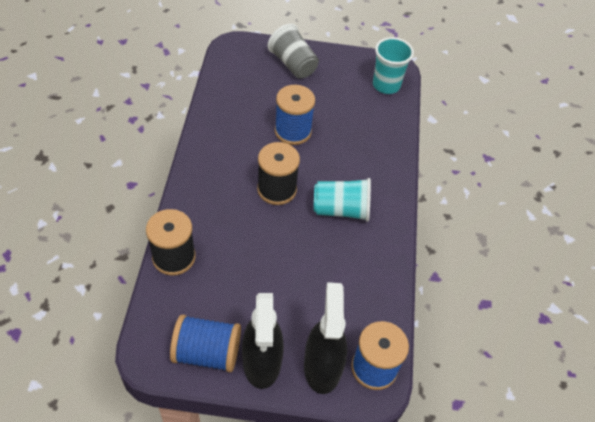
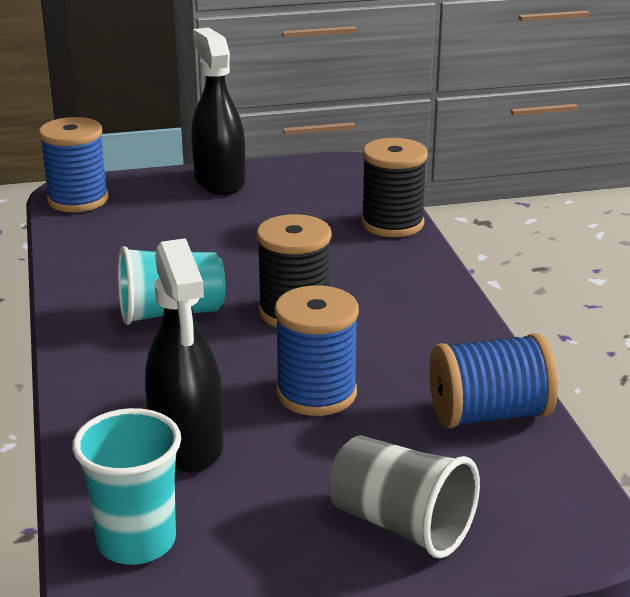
camera: 165 degrees right, 25 degrees down
blue spool [170,315,241,372] -> blue spool moved to [429,333,558,428]
black spray bottle [304,282,347,394] -> black spray bottle moved to [145,238,223,473]

